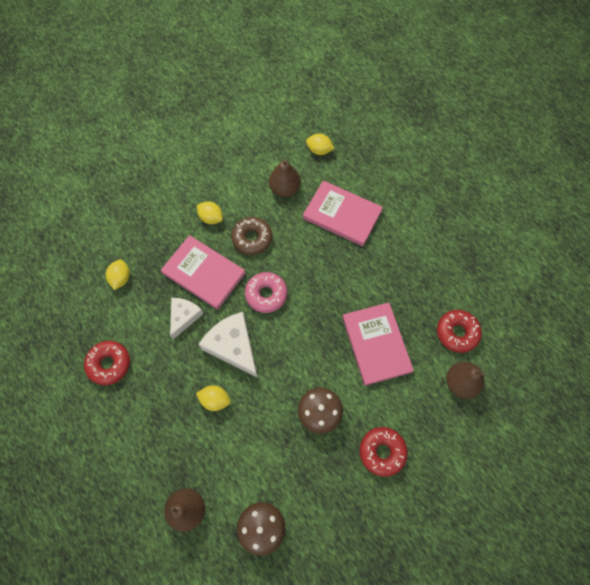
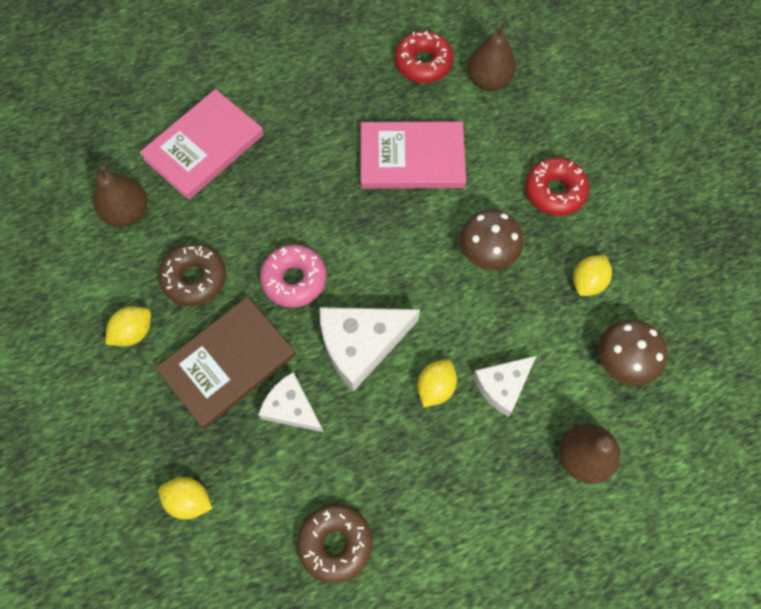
camera: 75 degrees left, 0 degrees up
red donut [84,341,130,385] -> brown donut [297,504,373,583]
pink book [161,235,245,310] -> brown book [155,297,296,429]
yellow lemon [306,133,334,155] -> yellow lemon moved to [573,255,612,296]
none -> white cheese [473,356,536,416]

